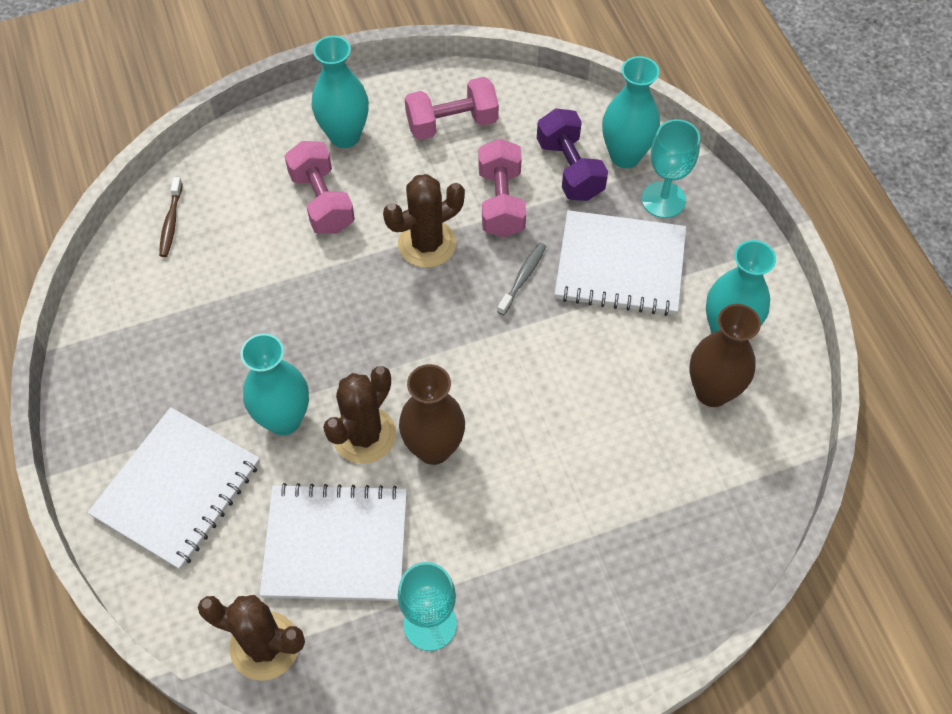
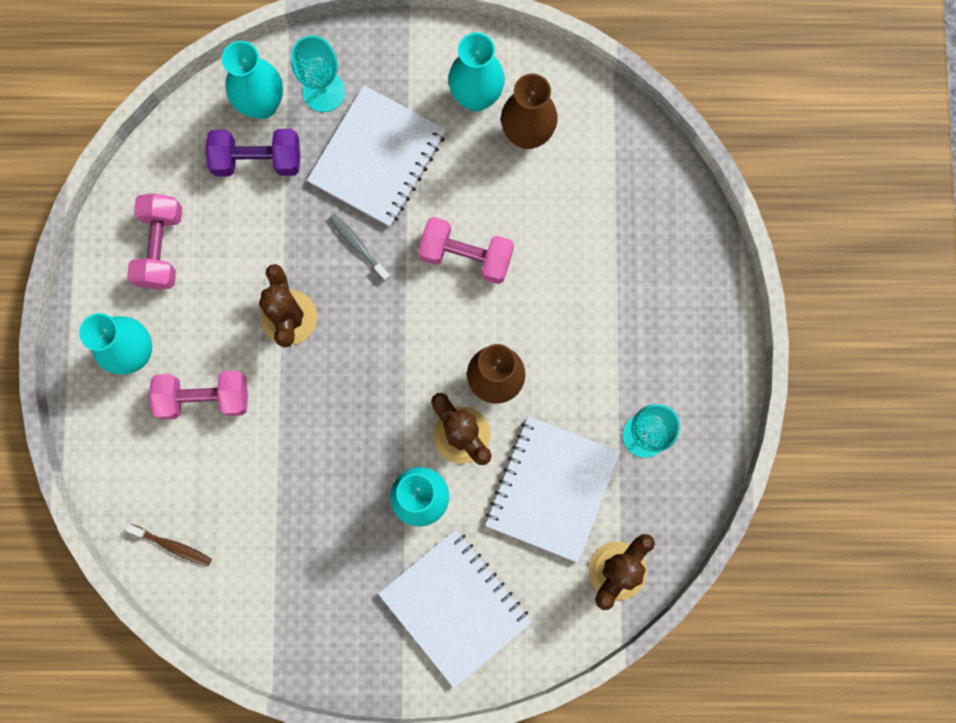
camera: 70 degrees left, 20 degrees up
pink dumbbell [478,139,526,237] -> pink dumbbell moved to [418,217,514,284]

